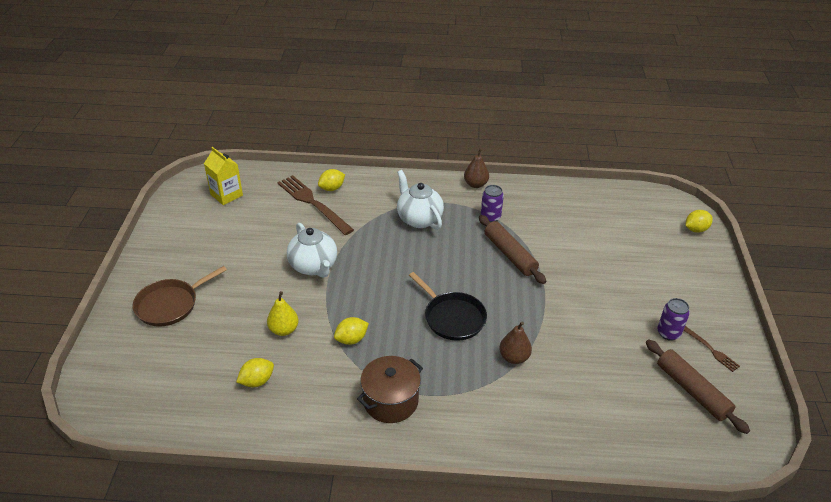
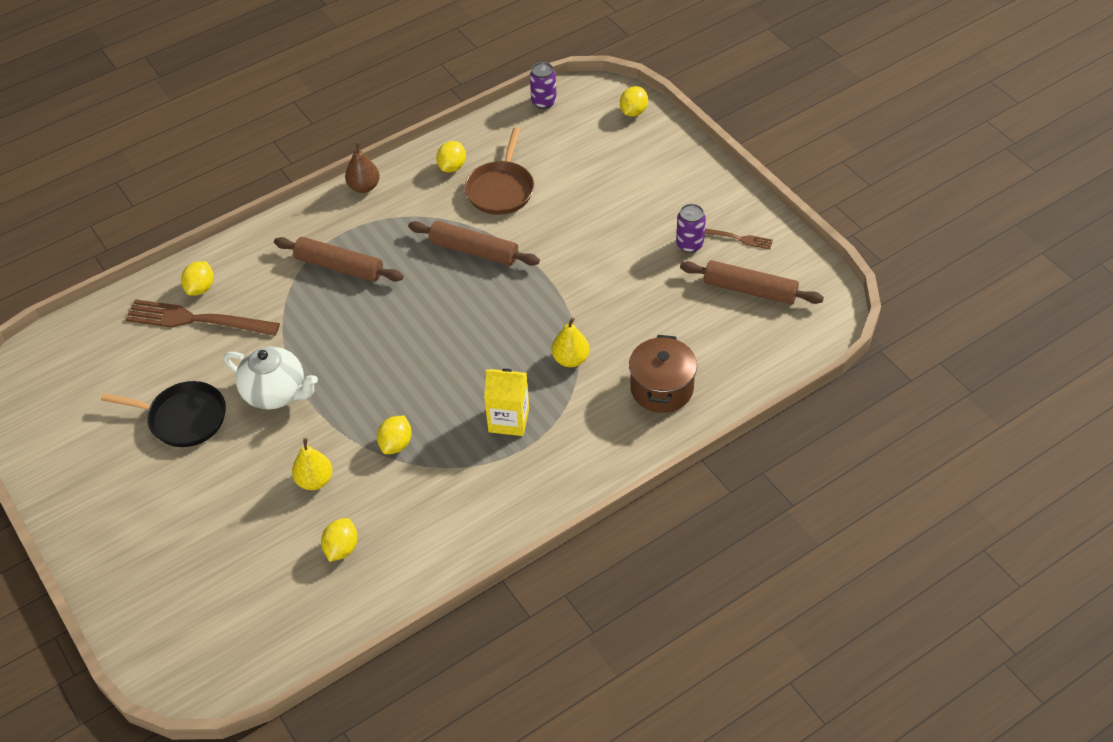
camera: 35 degrees left, 10 degrees up
brown pan [133,266,227,327] -> brown pan moved to [465,128,534,215]
yellow carton [204,147,243,205] -> yellow carton moved to [484,368,529,436]
brown pot [357,356,423,423] -> brown pot moved to [629,335,697,413]
white teapot [397,170,444,230] -> brown rolling pin [274,237,404,282]
black pan [409,272,487,341] -> black pan moved to [101,381,226,447]
purple can [481,185,504,223] -> purple can moved to [530,62,557,109]
brown pear [499,321,532,364] -> yellow pear [552,317,589,367]
none -> yellow lemon [436,141,466,172]

